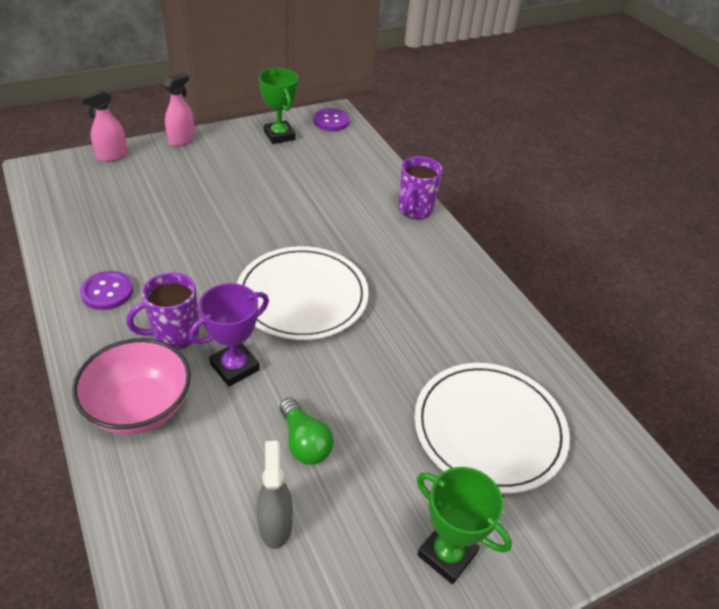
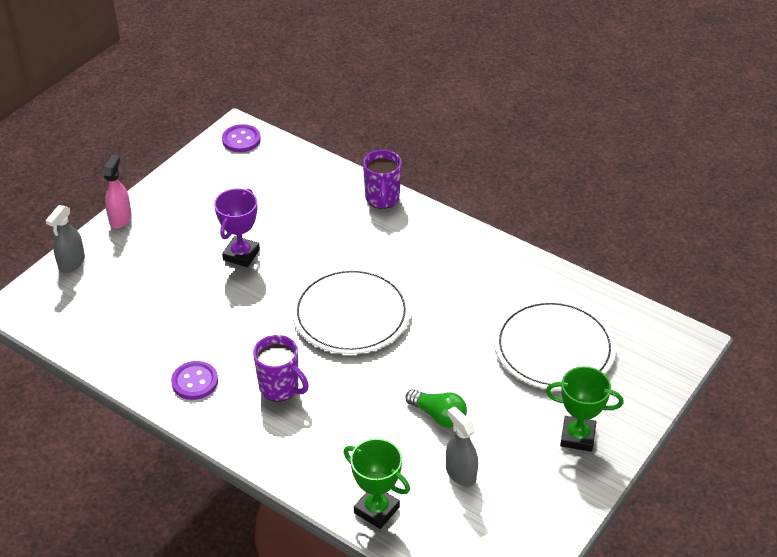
camera: 25 degrees left, 0 degrees up
pink bowl [72,338,191,435] -> none
pink spray bottle [80,89,128,162] -> grey spray bottle [46,205,85,273]
purple mug [126,272,199,349] -> purple mug turned 90 degrees counterclockwise [253,335,309,402]
purple trophy [189,283,269,387] -> purple trophy moved to [214,188,260,267]
green trophy [259,68,298,144] -> green trophy moved to [344,438,410,529]

